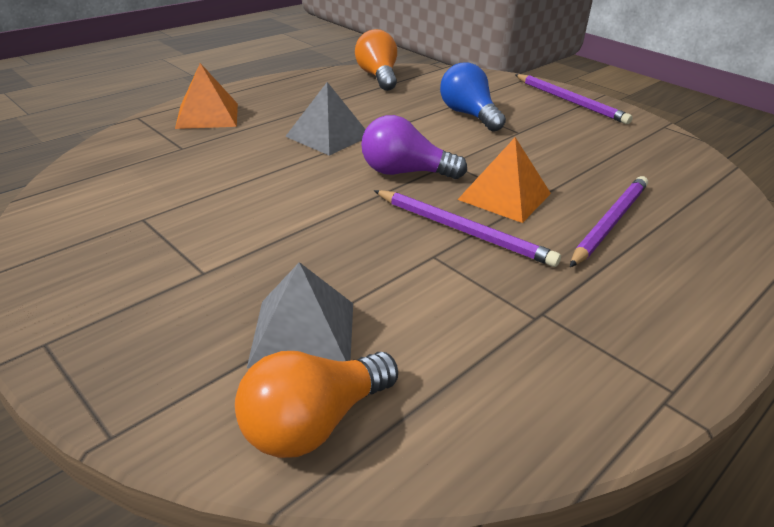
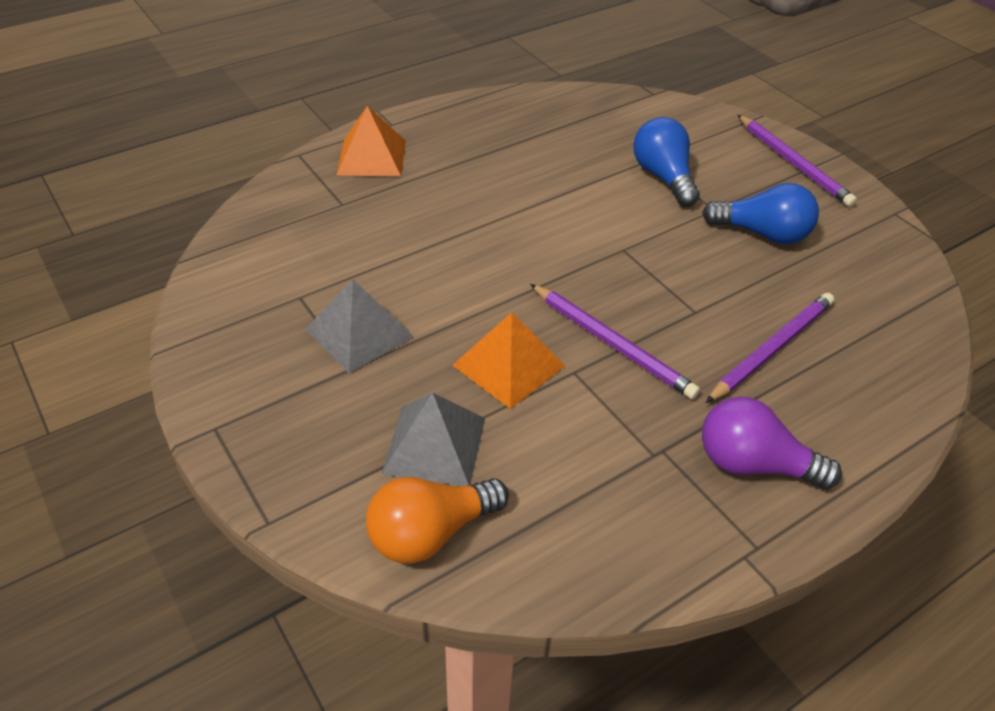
camera: 10 degrees right, 10 degrees up
grey pyramid [285,82,366,156] -> grey pyramid moved to [305,279,414,373]
orange light bulb [355,29,397,91] -> none
purple light bulb [361,115,467,179] -> purple light bulb moved to [702,397,842,489]
orange pyramid [457,137,551,223] -> orange pyramid moved to [452,312,565,409]
none -> blue light bulb [702,183,819,244]

